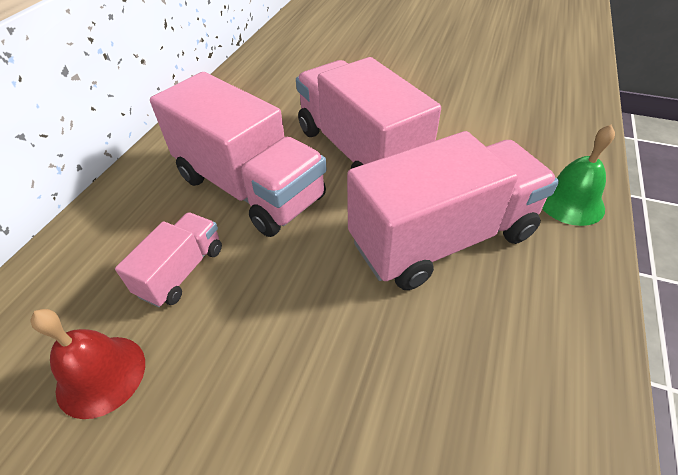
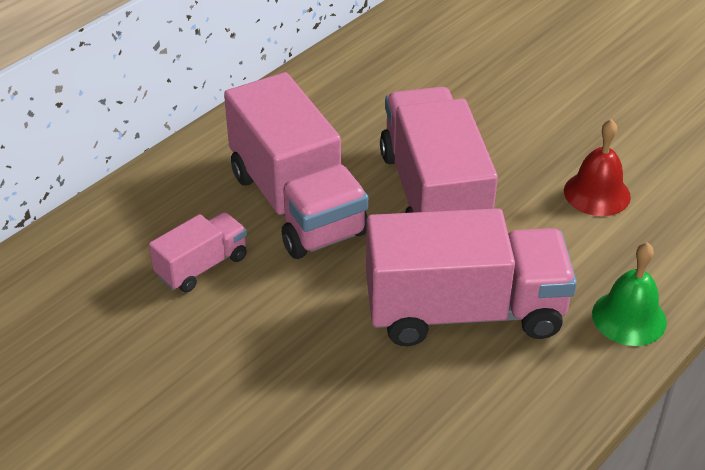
camera: 20 degrees right, 5 degrees down
red bell [30,309,145,419] -> red bell moved to [564,119,631,216]

